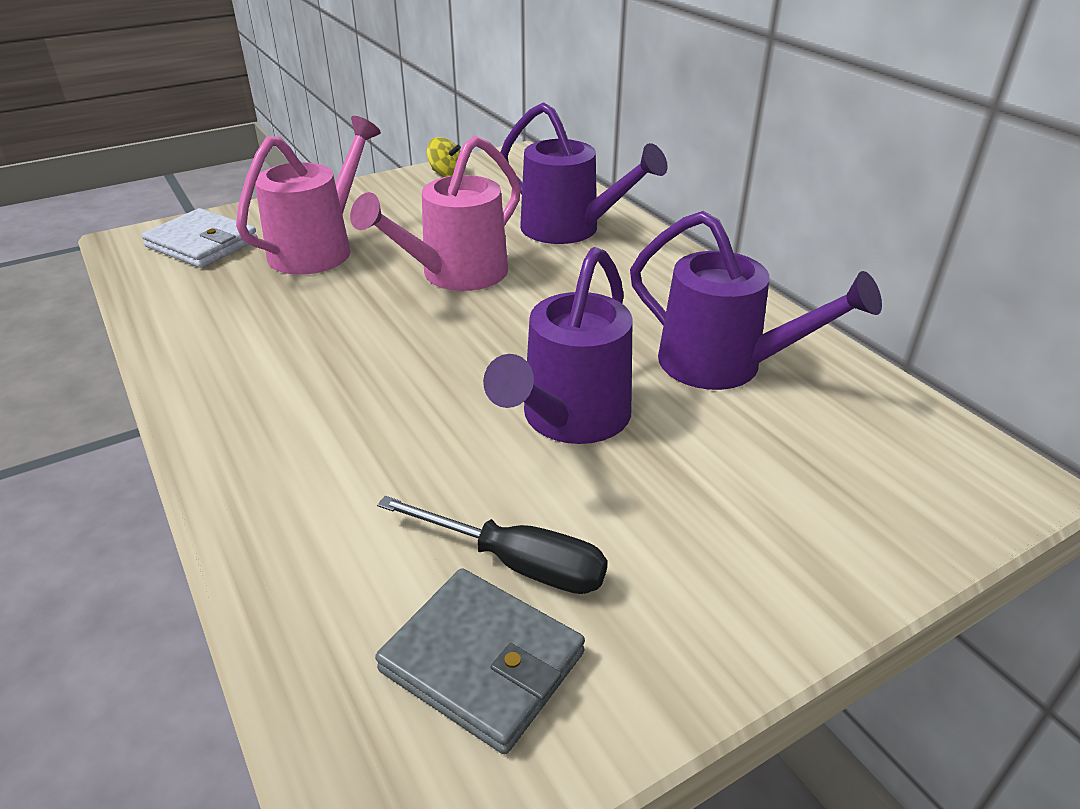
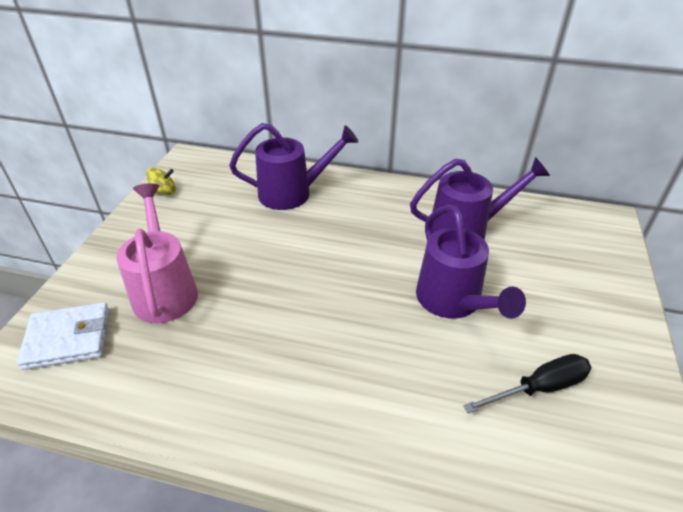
camera: 45 degrees left, 5 degrees up
pink watering can [350,136,521,291] -> none
grey wallet [375,568,585,754] -> none

